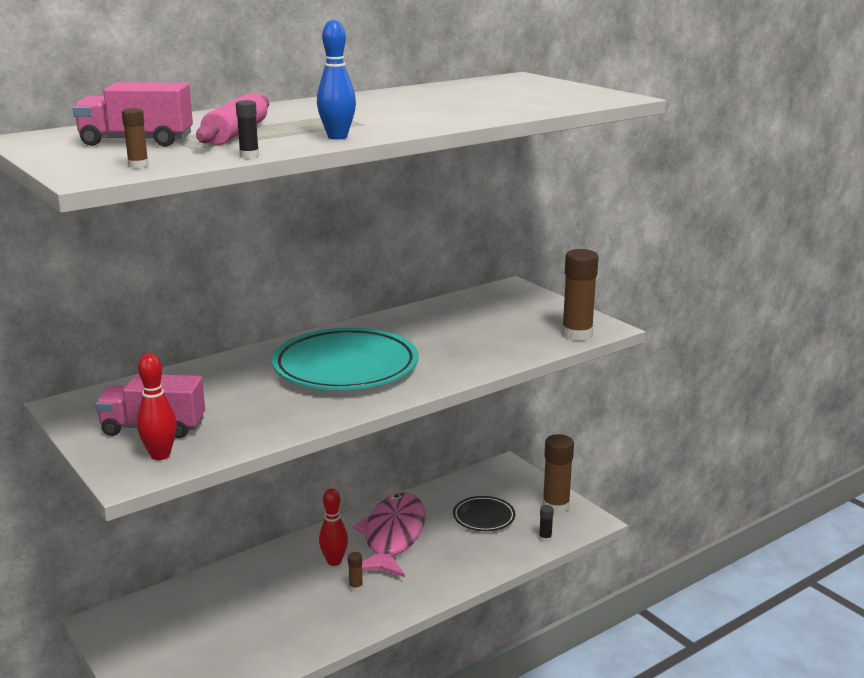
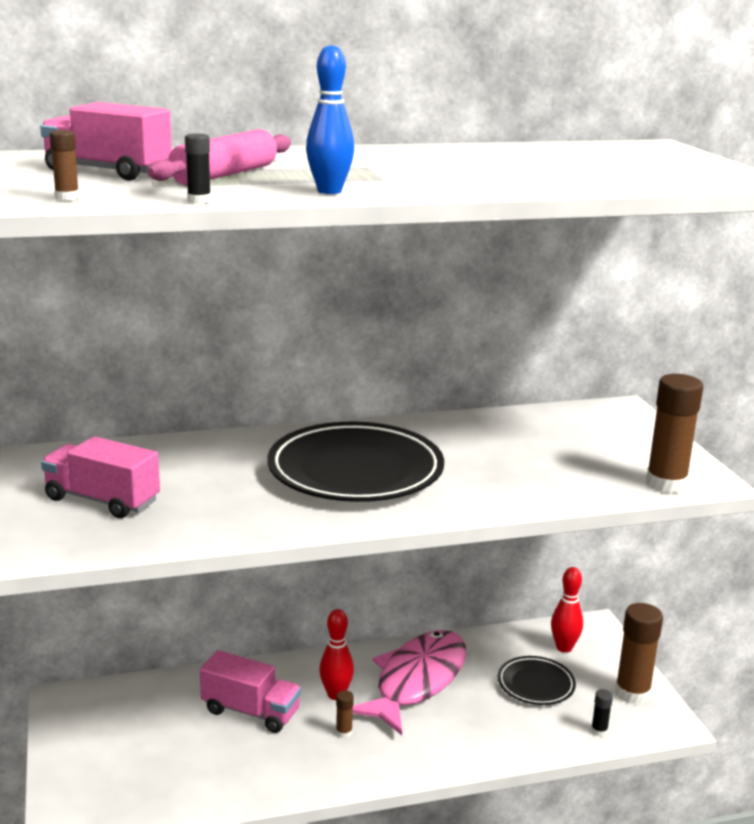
camera: 20 degrees right, 0 degrees up
red bowling pin [137,353,177,460] -> red bowling pin moved to [551,567,583,653]
turquoise plate [272,327,418,390] -> black plate [268,422,444,502]
none -> pink truck [200,650,301,733]

